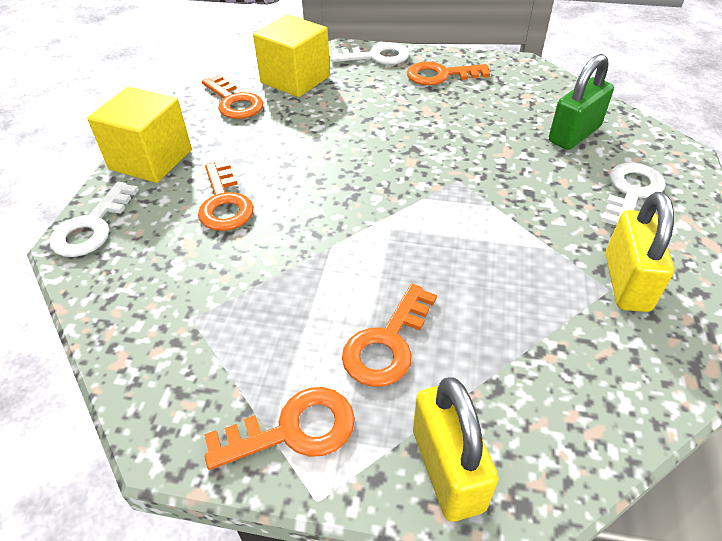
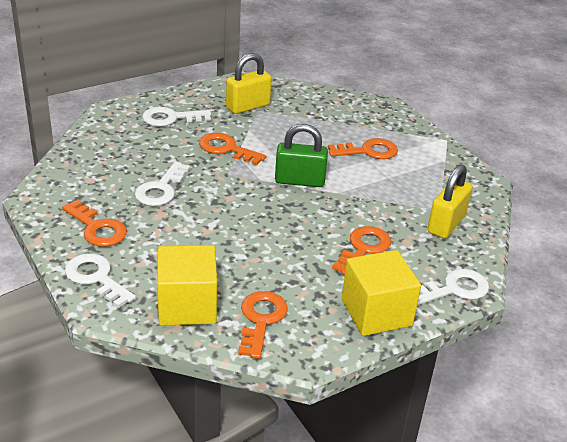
camera: 135 degrees left, 10 degrees down
orange key [204,387,355,470] -> orange key moved to [199,133,266,165]
yellow padlock [413,377,499,522] -> yellow padlock moved to [427,164,473,239]
green padlock [549,54,614,150] -> green padlock moved to [275,124,328,187]
none -> white key [135,162,190,206]

